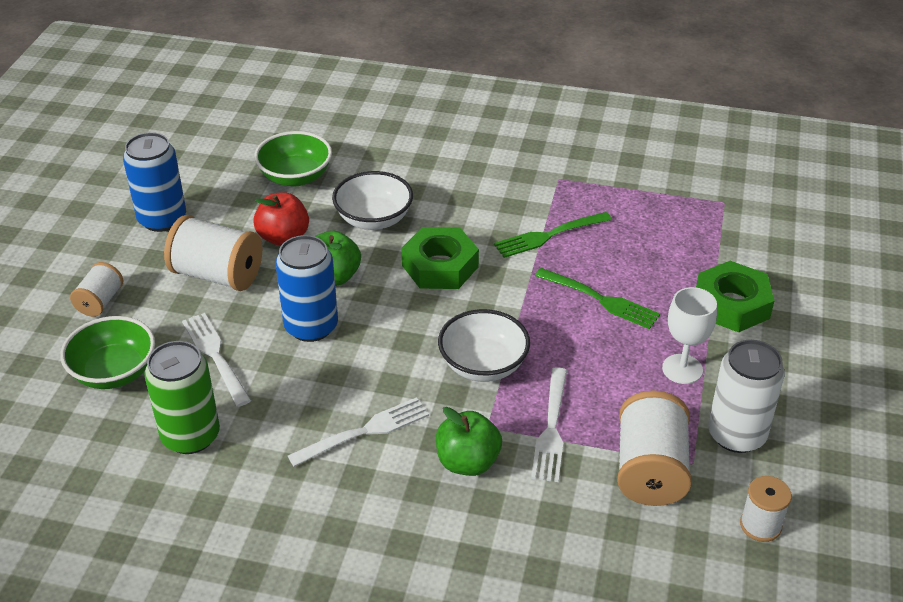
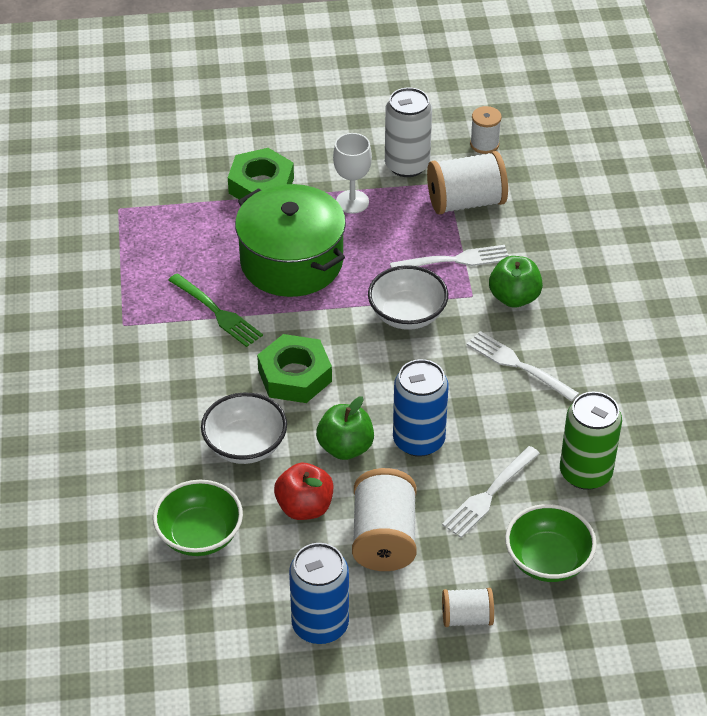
camera: 110 degrees left, 5 degrees up
green fork [535,268,660,329] -> green pot [235,184,346,297]

